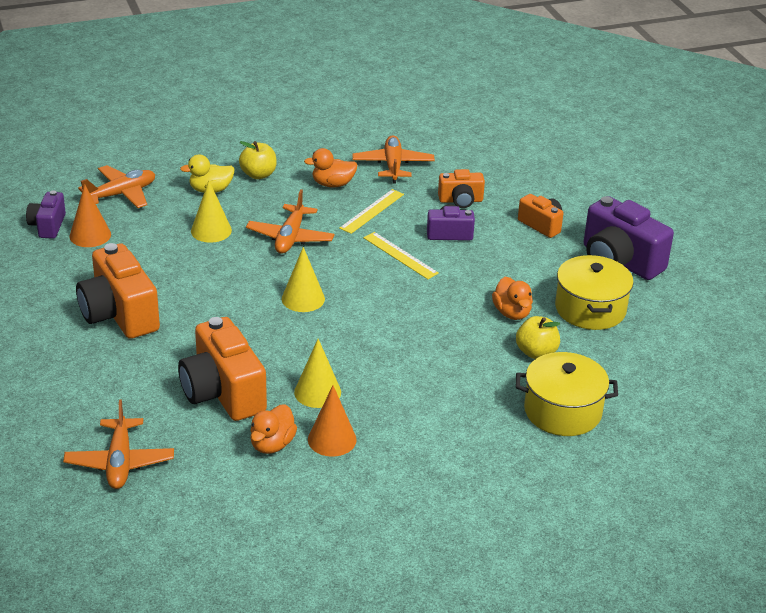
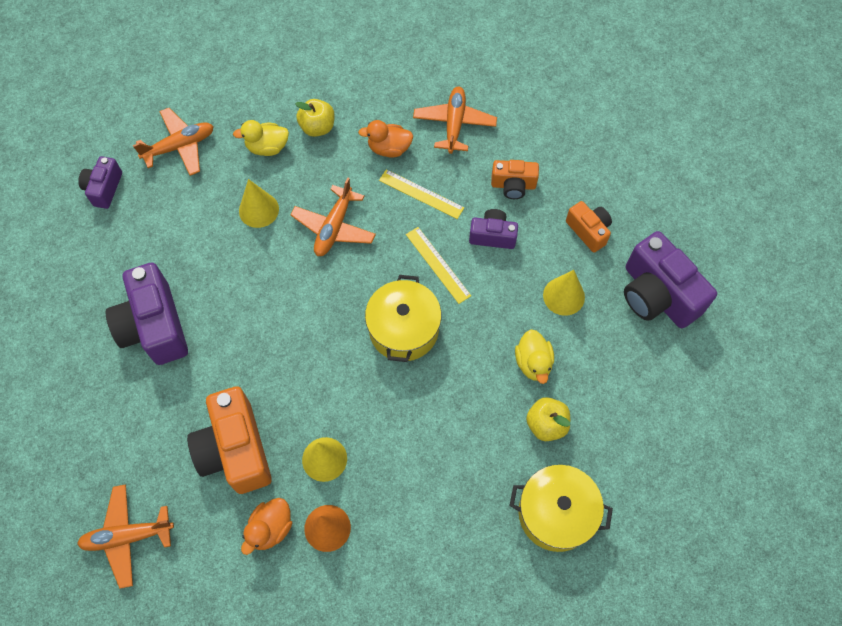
camera: 10 degrees right, 30 degrees up
orange plane [63,400,174,489] -> orange plane turned 75 degrees clockwise [77,484,174,589]
orange cone [69,184,111,247] -> none
orange camera [76,243,160,339] -> purple camera [106,263,188,365]
yellow cone [282,247,325,312] -> yellow cone moved to [543,270,585,316]
yellow ruler [339,189,404,234] -> yellow ruler turned 75 degrees clockwise [379,169,464,219]
orange duck [492,276,533,320] -> yellow duck [515,329,554,384]
yellow pot [555,255,634,330] -> yellow pot moved to [365,275,442,362]

